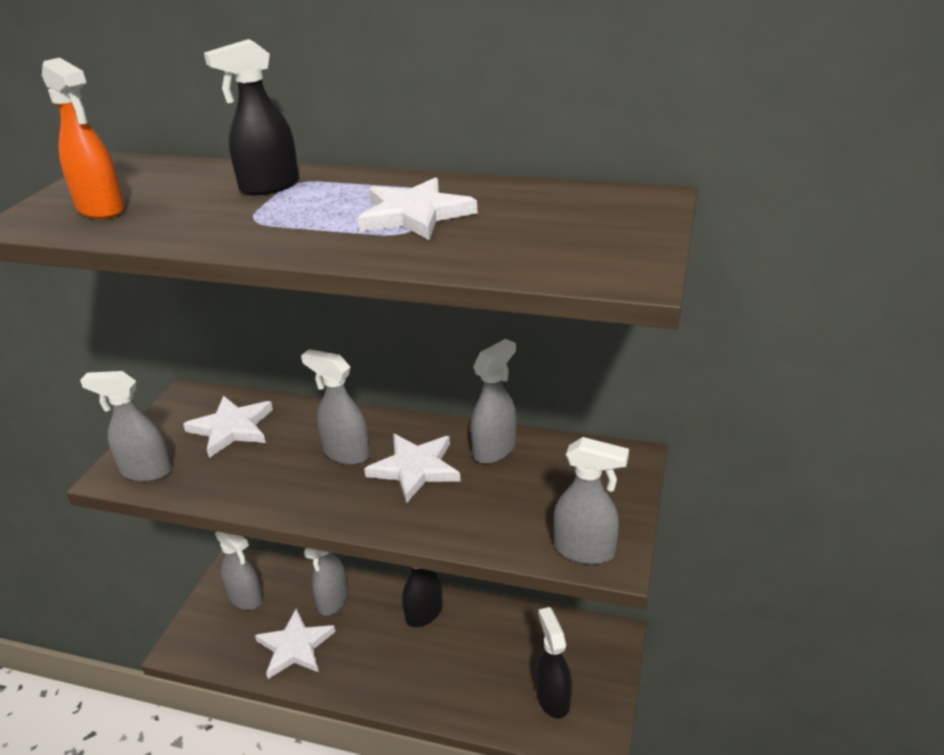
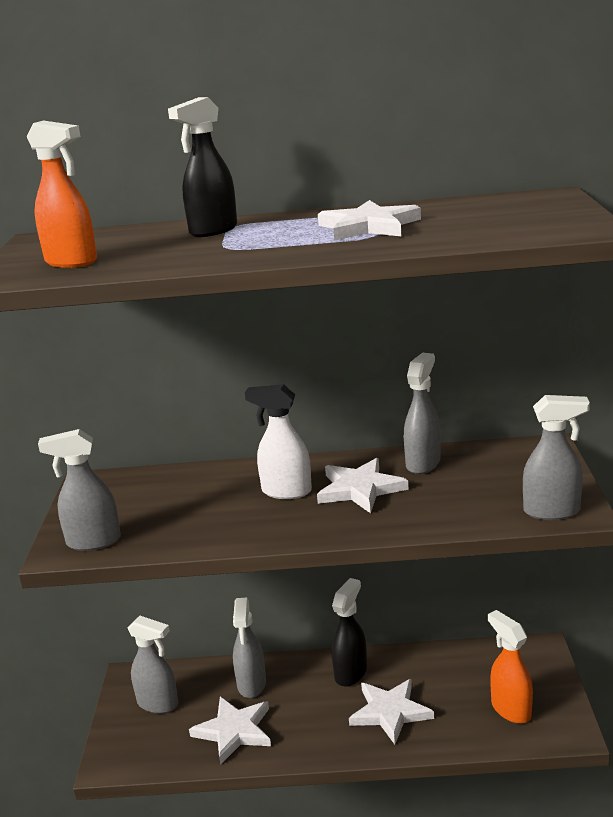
camera: 15 degrees left, 10 degrees down
white star [183,396,273,458] -> white star moved to [349,679,434,744]
grey spray bottle [301,349,370,465] -> white spray bottle [245,384,312,499]
black spray bottle [536,607,572,718] -> orange spray bottle [488,610,533,724]

